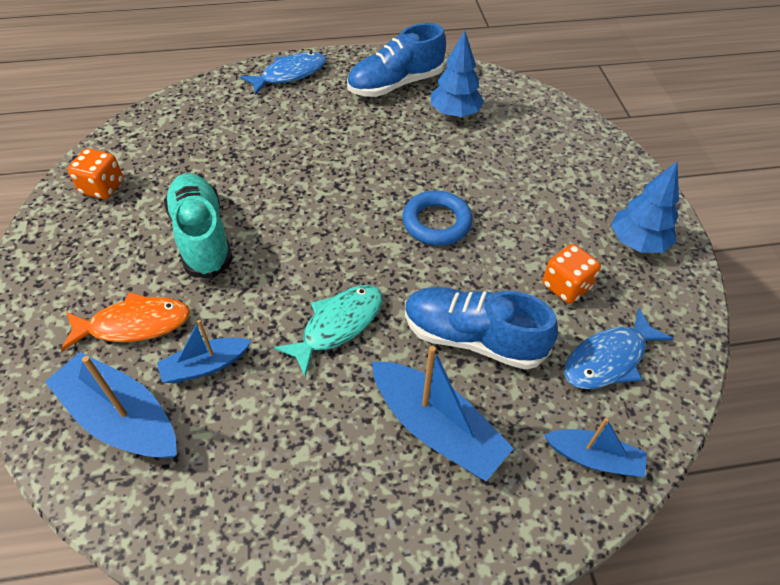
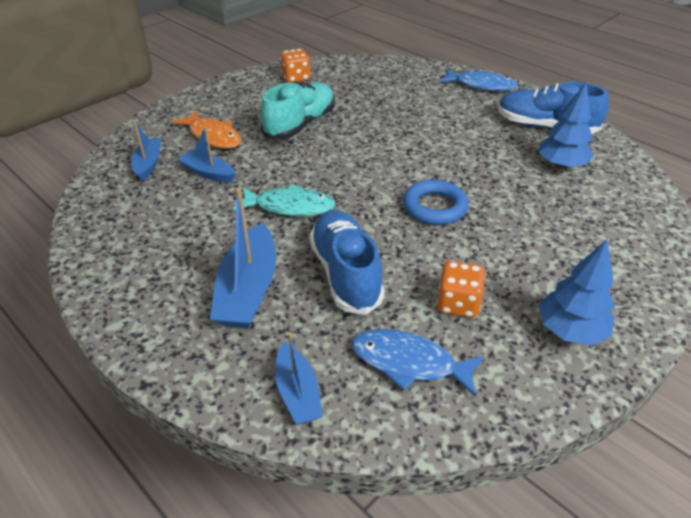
camera: 55 degrees right, 10 degrees down
blue boat [45,352,177,458] -> blue boat [131,120,161,181], size x0.60

